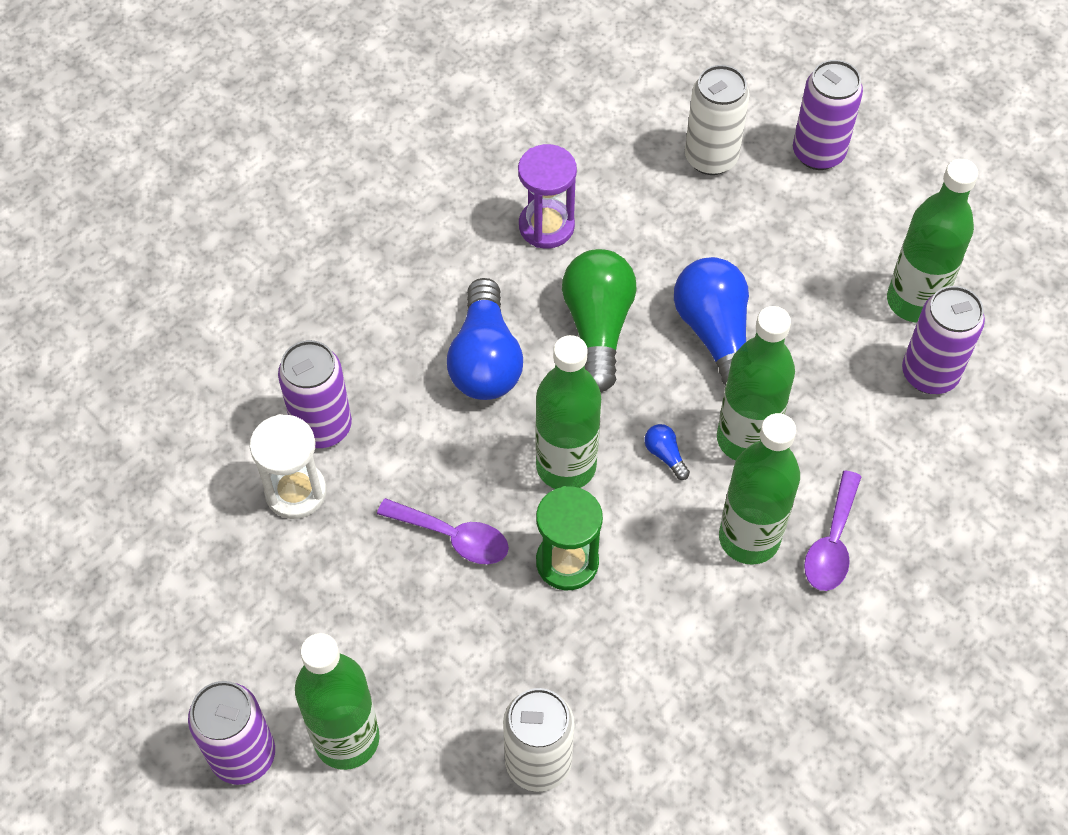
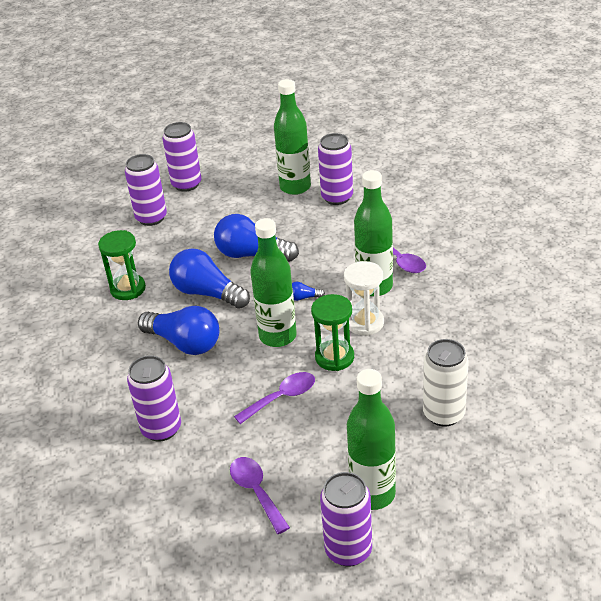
camera: 55 degrees left, 20 degrees down
white hourglass [250,414,327,519] -> white hourglass moved to [344,261,384,336]
purple hourglass [518,144,577,249] -> green hourglass [98,230,146,300]
green light bulb [562,249,637,392] -> blue light bulb [169,248,250,309]
white can [685,65,750,175] -> purple can [125,154,167,226]
green bottle [717,306,795,461] -> none
none -> purple spoon [230,457,290,534]

